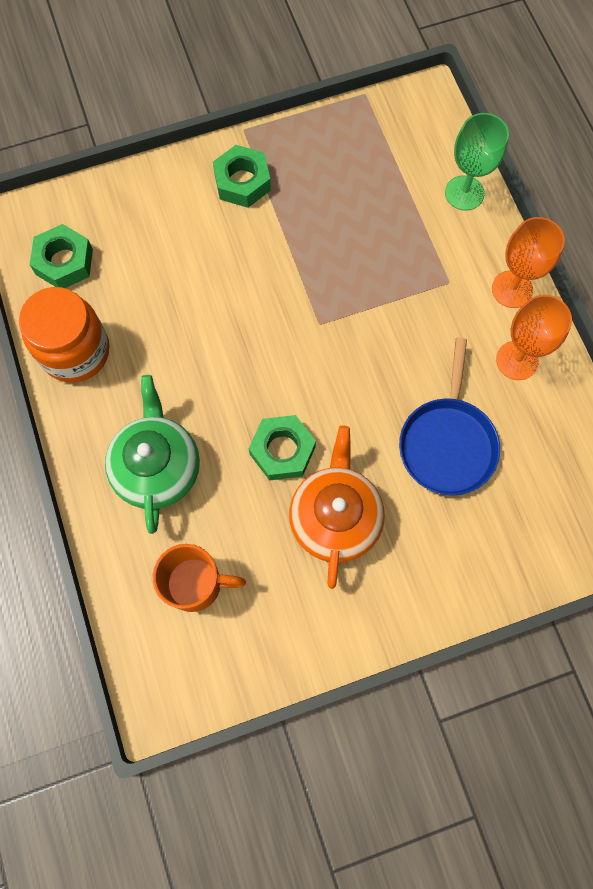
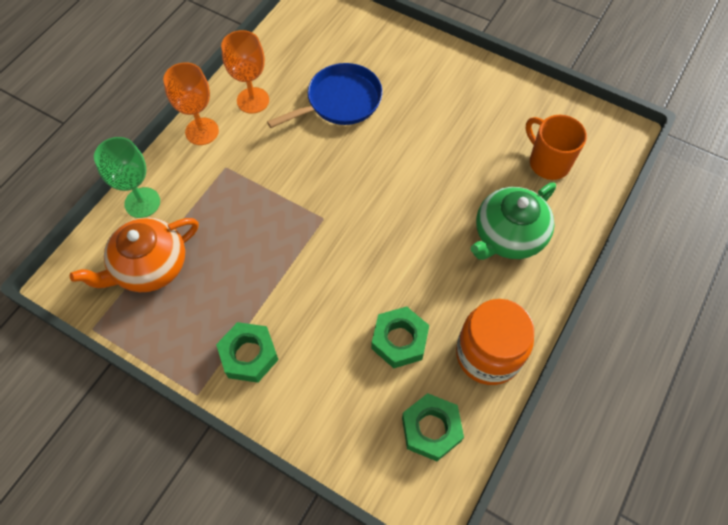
camera: 130 degrees left, 10 degrees down
green nut [249,415,316,481] -> green nut moved to [371,306,429,368]
orange teapot [289,426,385,589] -> orange teapot moved to [70,217,199,292]

